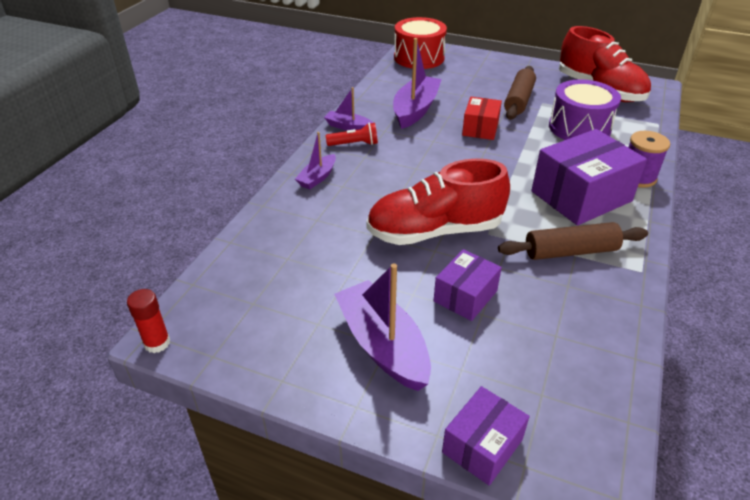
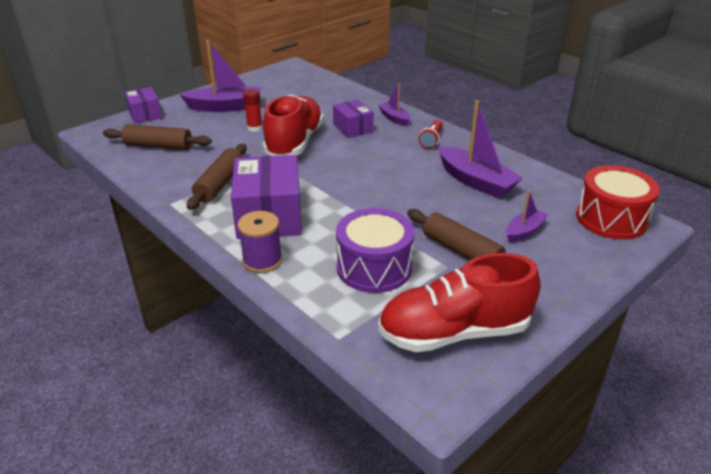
camera: 115 degrees right, 5 degrees down
red glue stick [127,289,170,353] -> red glue stick moved to [243,89,262,132]
purple boat [324,87,373,131] -> purple boat moved to [506,190,548,242]
purple box [434,249,502,321] -> purple box moved to [333,99,374,138]
red box [462,97,502,140] -> none
none -> brown rolling pin [103,124,212,150]

